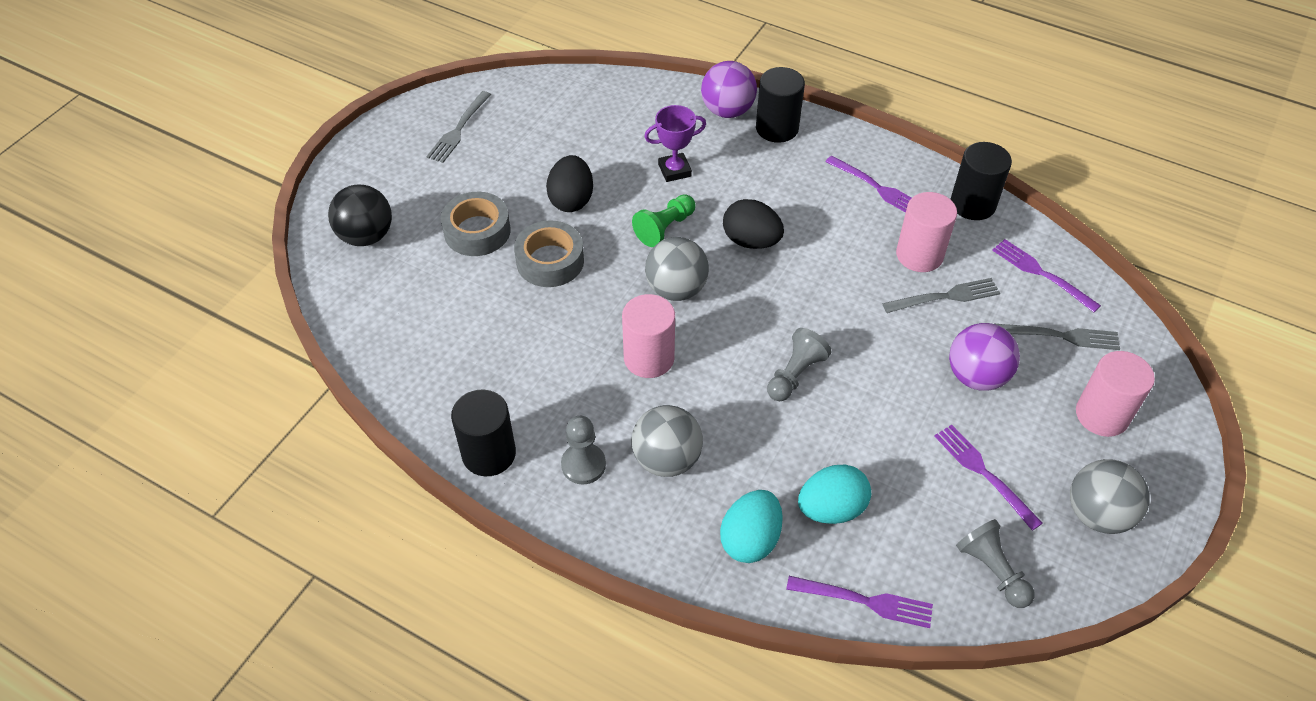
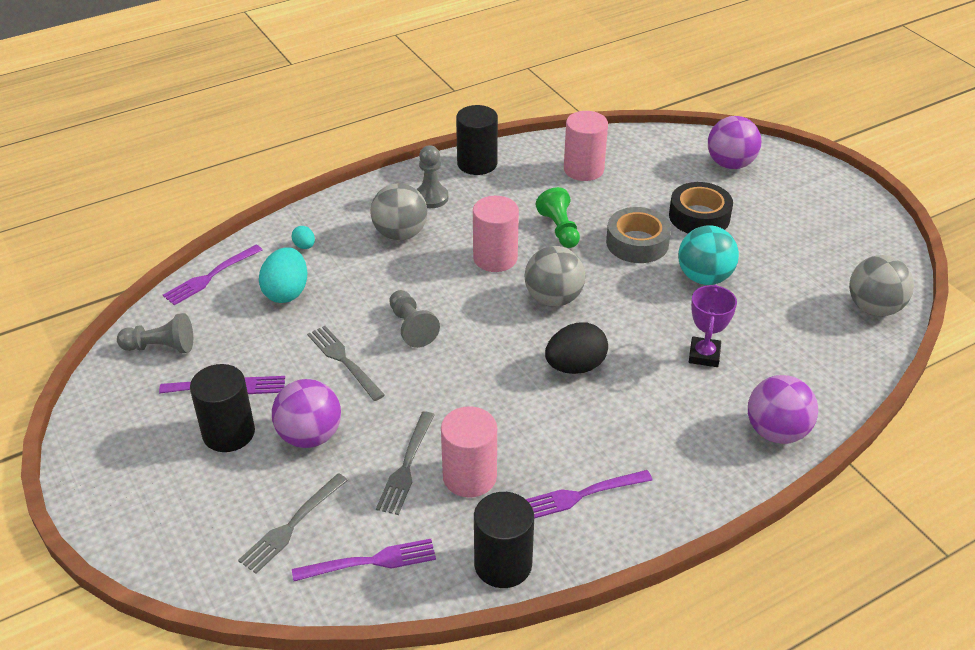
camera: 120 degrees right, 10 degrees down
black ball [328,185,392,246] -> purple ball [708,116,761,169]
grey fork [426,91,491,163] -> grey fork moved to [307,326,385,401]
grey tape [441,192,511,256] -> black tape [669,182,733,233]
black egg [546,155,593,212] -> turquoise ball [678,225,739,285]
green pawn [632,194,696,247] -> green pawn moved to [536,187,580,248]
turquoise egg [720,490,783,563] -> turquoise egg [291,226,315,249], size x0.49
black cylinder [756,67,805,143] -> black cylinder moved to [190,364,255,452]
grey ball [1070,459,1149,534] -> grey ball moved to [849,255,914,316]
pink cylinder [1076,351,1155,437] -> pink cylinder moved to [564,111,608,181]

